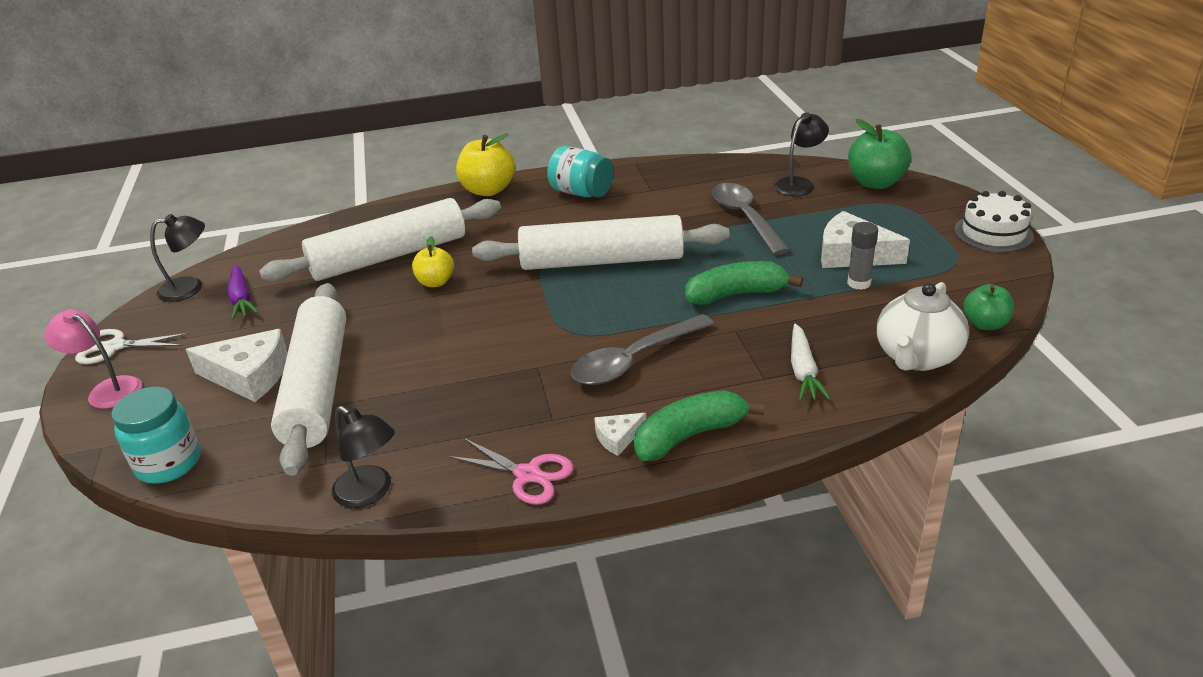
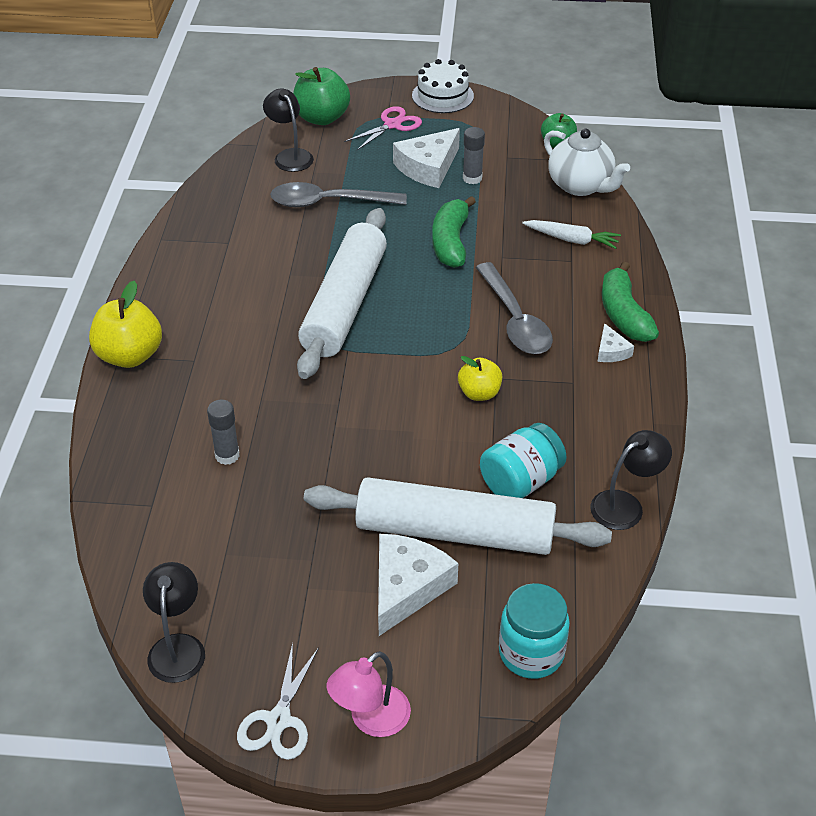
camera: 75 degrees left, 10 degrees up
purple carrot [228,265,258,320] -> none
white rolling pin [259,198,501,281] -> grey glue stick [207,400,240,465]
yellow apple [412,236,454,287] -> yellow apple moved to [458,356,502,401]
pink scissors [448,438,574,505] -> pink scissors moved to [344,106,422,150]
turquoise jar [547,146,614,197] -> turquoise jar moved to [480,423,567,498]

